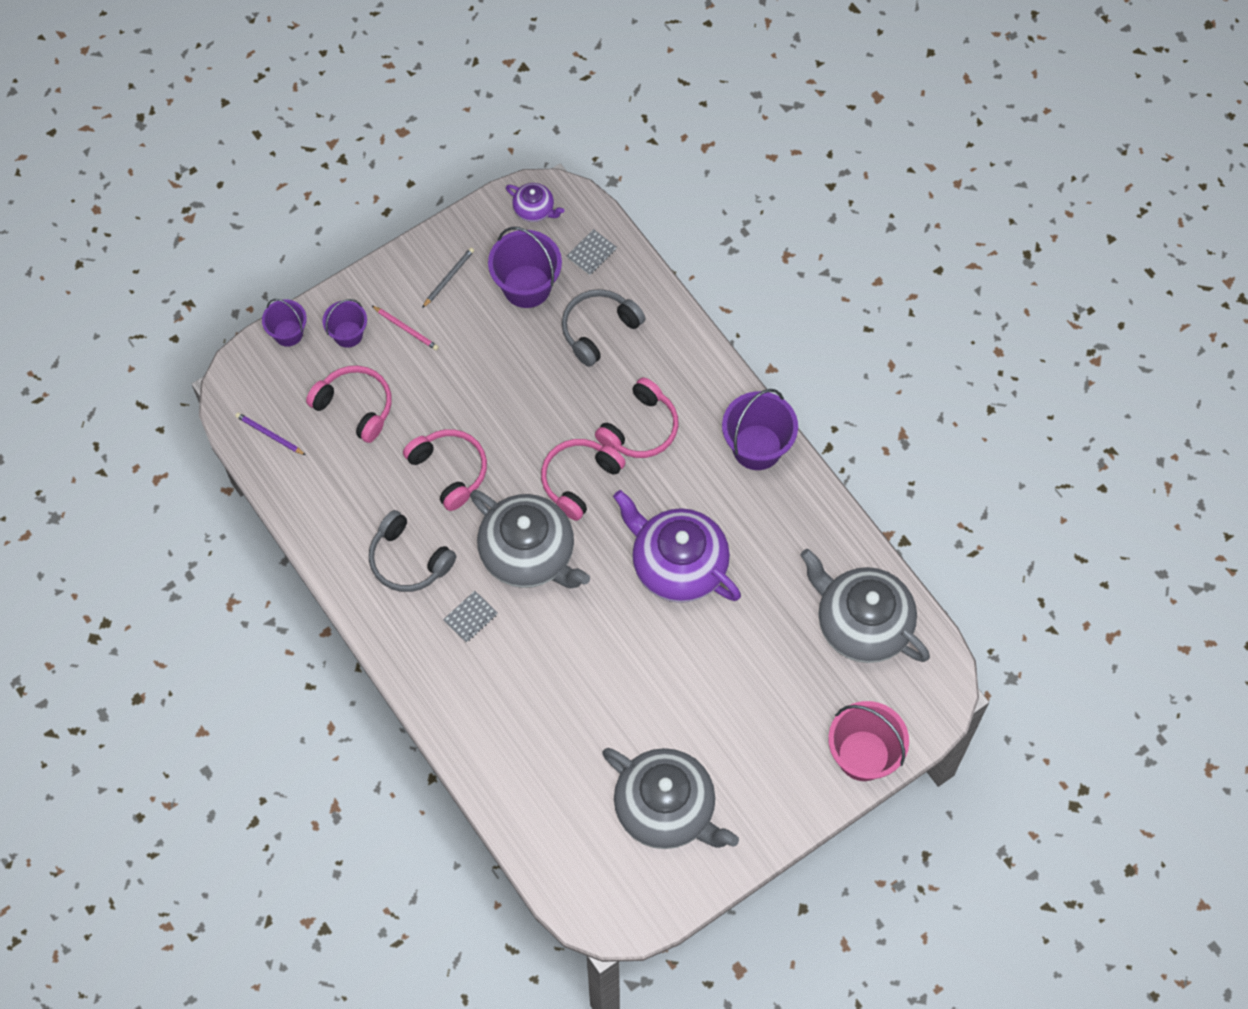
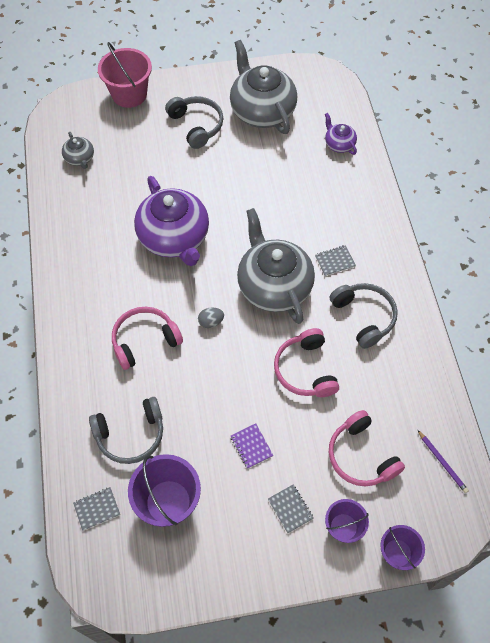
camera: 155 degrees left, 5 degrees down
pink pencil [371,305,439,350] -> grey notebook [268,484,314,533]
grey pencil [422,248,474,308] -> none
purple teapot [506,183,564,222] -> purple teapot moved to [325,113,357,155]
pink headphones [541,439,626,521] -> grey egg [198,308,224,328]
purple bucket [722,389,798,470] -> none
grey teapot [800,549,930,663] -> grey teapot [62,132,94,169], size x0.46
none -> grey headphones [165,96,223,149]
none -> purple notebook [231,423,273,469]

